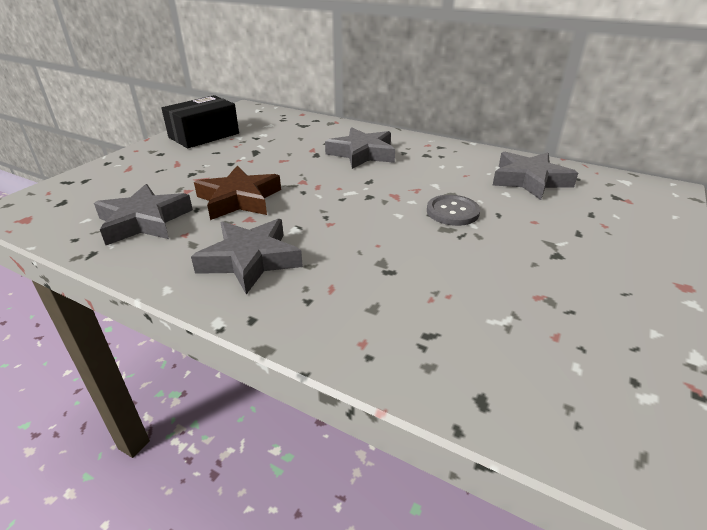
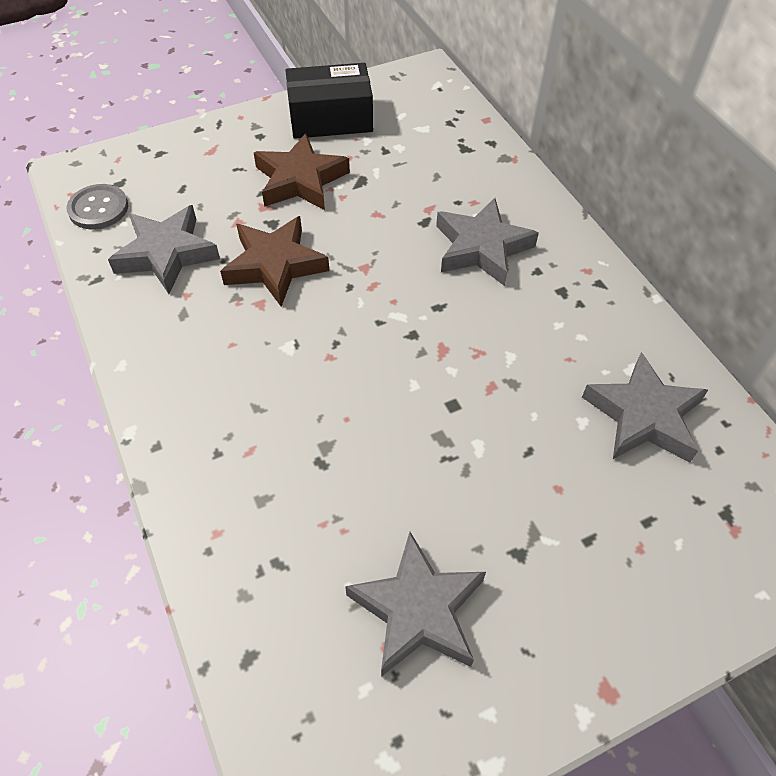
camera: 35 degrees right, 20 degrees up
grey star [191,219,303,294] -> grey star moved to [345,532,486,677]
grey button [427,195,480,226] -> grey button moved to [67,184,128,229]
none -> brown star [254,133,350,210]

